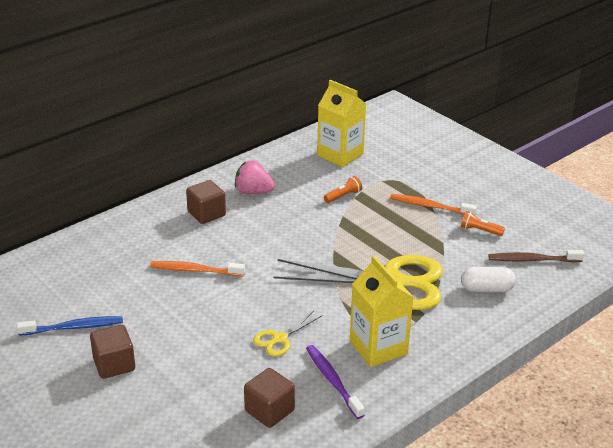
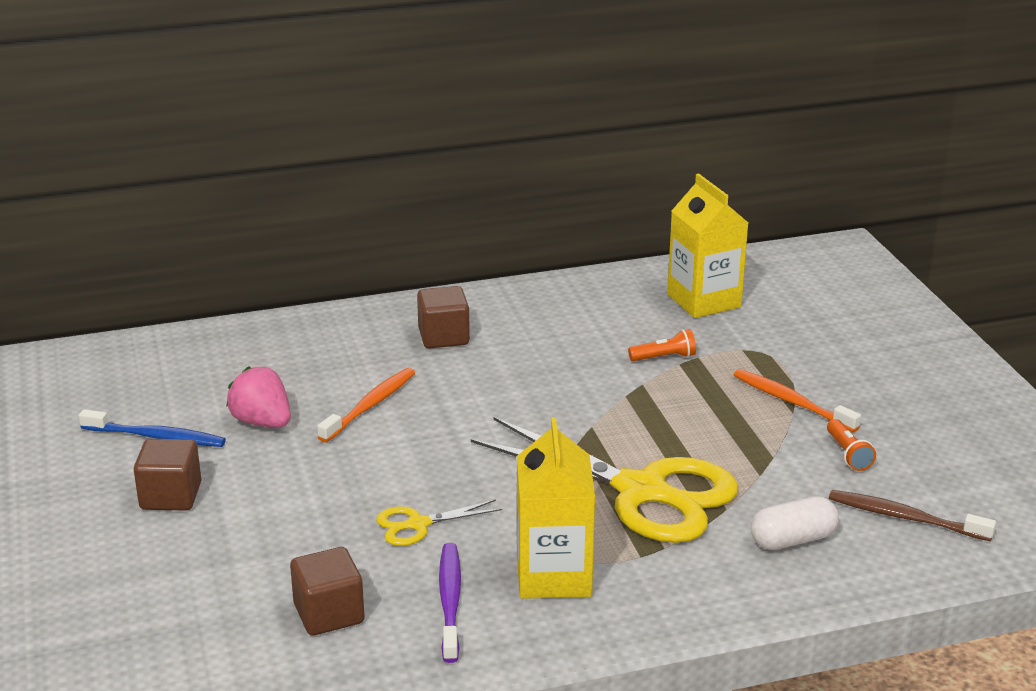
camera: 25 degrees right, 5 degrees down
orange toothbrush [150,261,245,276] -> orange toothbrush turned 90 degrees clockwise [317,368,415,442]
pink strawberry [235,160,275,194] -> pink strawberry moved to [226,366,291,427]
orange flashlight [461,211,505,236] -> orange flashlight turned 150 degrees counterclockwise [827,419,876,471]
white capsule [461,267,516,292] -> white capsule turned 45 degrees counterclockwise [751,496,839,550]

